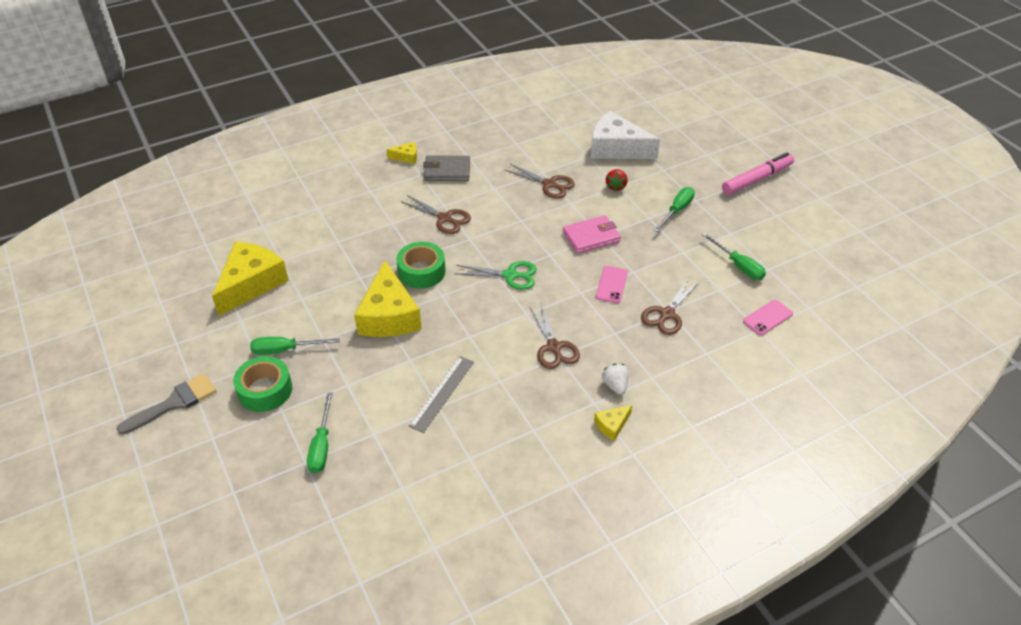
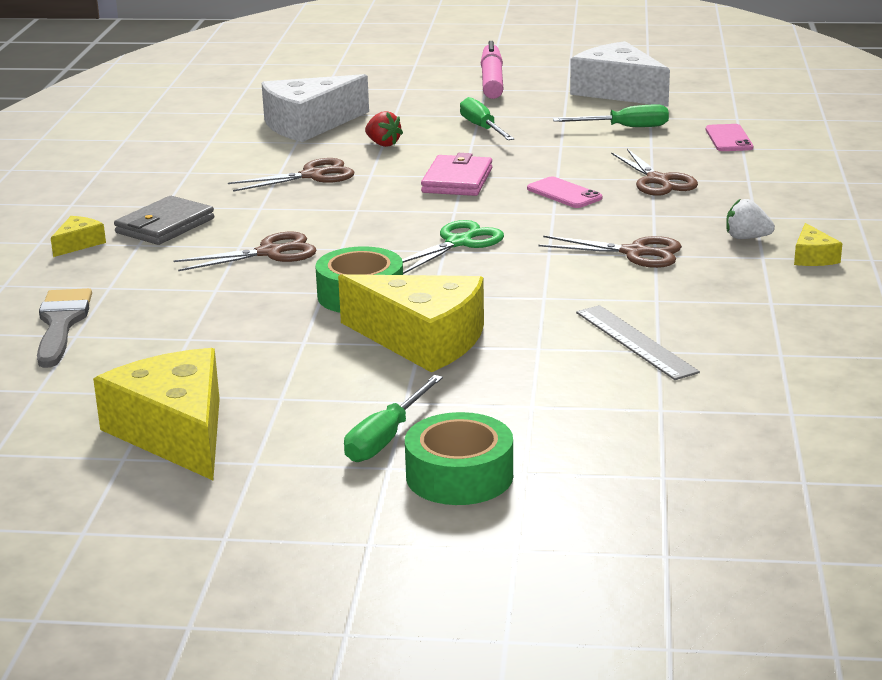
camera: 55 degrees left, 20 degrees down
grey brush [116,374,216,434] -> grey brush moved to [37,288,92,368]
green screwdriver [307,392,333,473] -> none
none -> white cheese [570,41,670,106]

